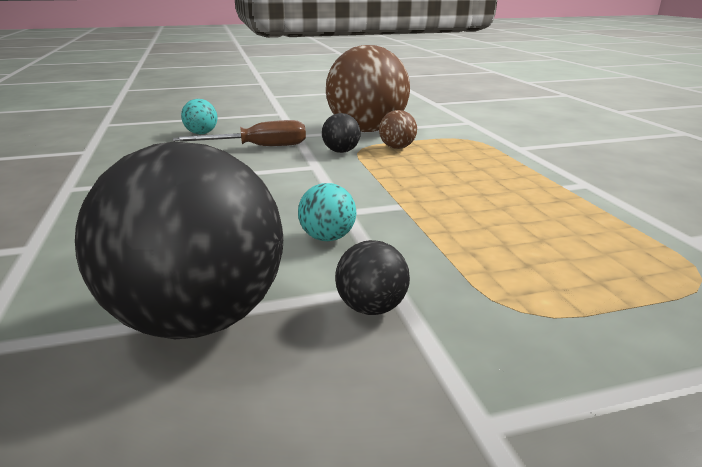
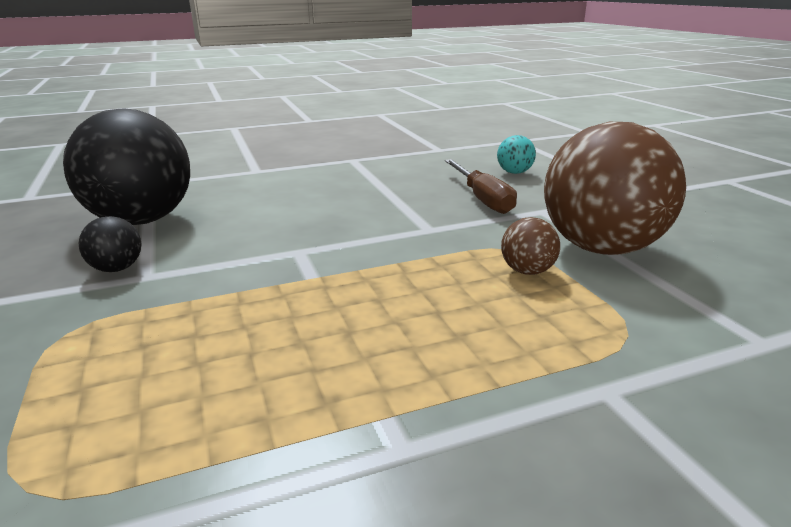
camera: 85 degrees right, 0 degrees up
turquoise ball [298,183,356,241] -> none
black ball [322,113,361,153] -> none

